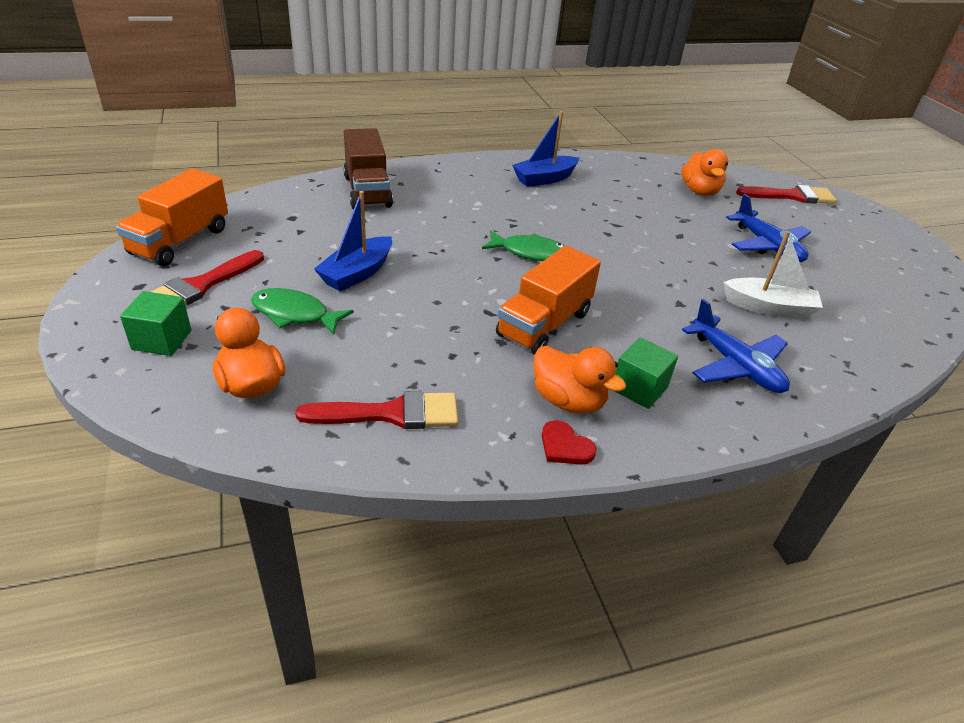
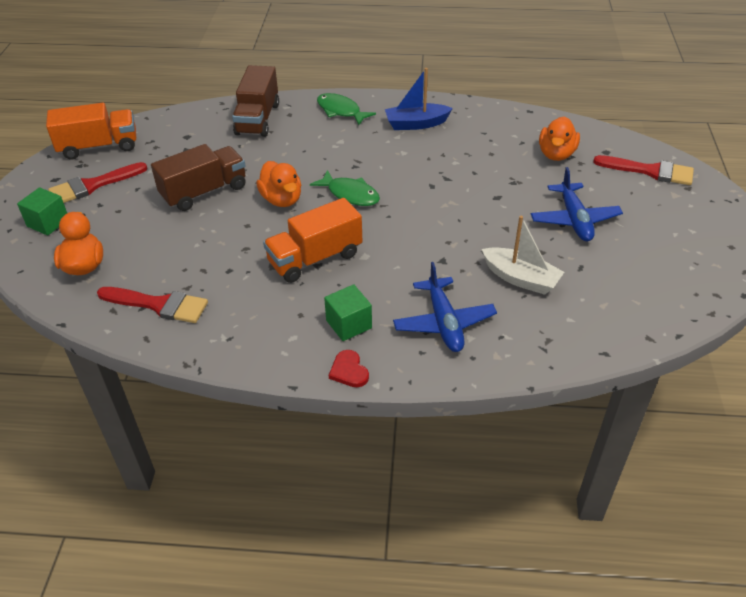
camera: 25 degrees right, 5 degrees up
orange truck [116,168,228,266] -> orange truck turned 150 degrees counterclockwise [46,103,136,159]
green fish [251,288,354,335] -> green fish moved to [317,93,376,125]
blue boat [314,191,392,291] -> brown truck [151,144,245,211]
orange duck [534,346,626,414] -> orange duck moved to [256,161,301,207]
red heart [542,420,596,465] -> red heart moved to [329,350,369,387]

